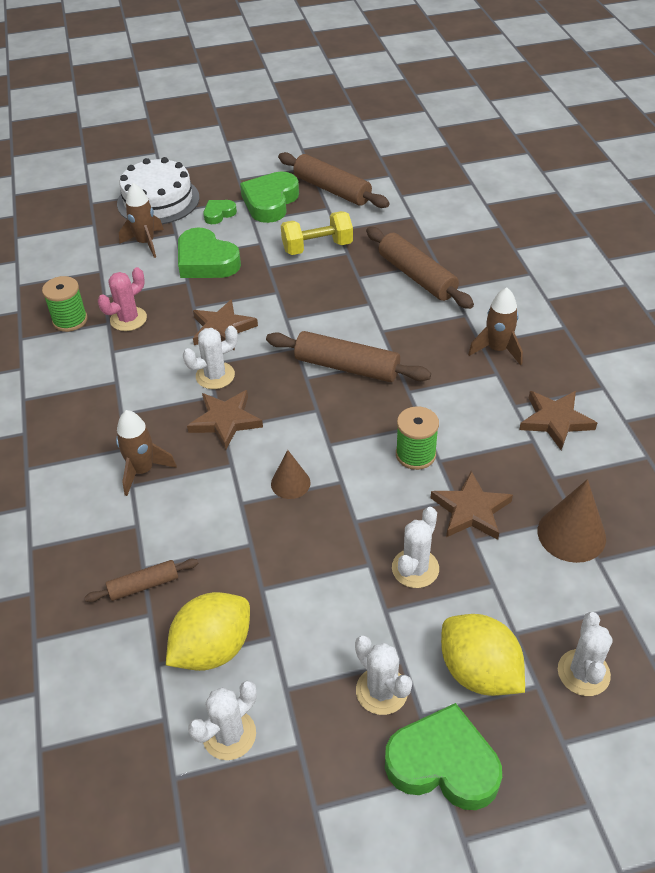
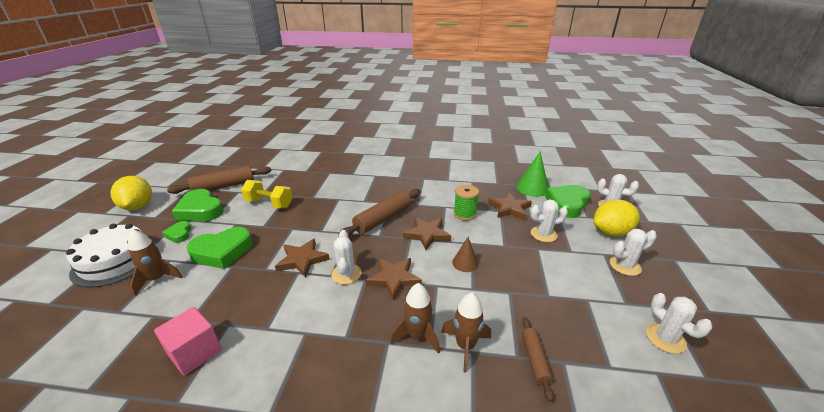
camera: 70 degrees left, 15 degrees down
green spool [42,276,87,332] -> pink cube [154,307,222,376]
pink cactus [98,267,147,331] -> none
yellow lemon [166,592,250,671] -> yellow lemon moved to [110,176,152,210]
yellow dumbbell [281,211,353,255] -> yellow dumbbell turned 75 degrees counterclockwise [241,180,292,208]
brown rolling pin [366,227,474,309] -> none
green heart [385,703,502,810] -> green heart moved to [545,185,591,218]
white cactus [392,507,439,588] -> white cactus turned 60 degrees counterclockwise [530,200,568,242]
brown rocket [468,287,523,365] -> brown rocket moved to [441,293,491,372]
brown star [519,391,597,450] -> brown star moved to [403,217,451,250]
brown cone [538,479,606,563] -> green cone [516,152,549,197]

